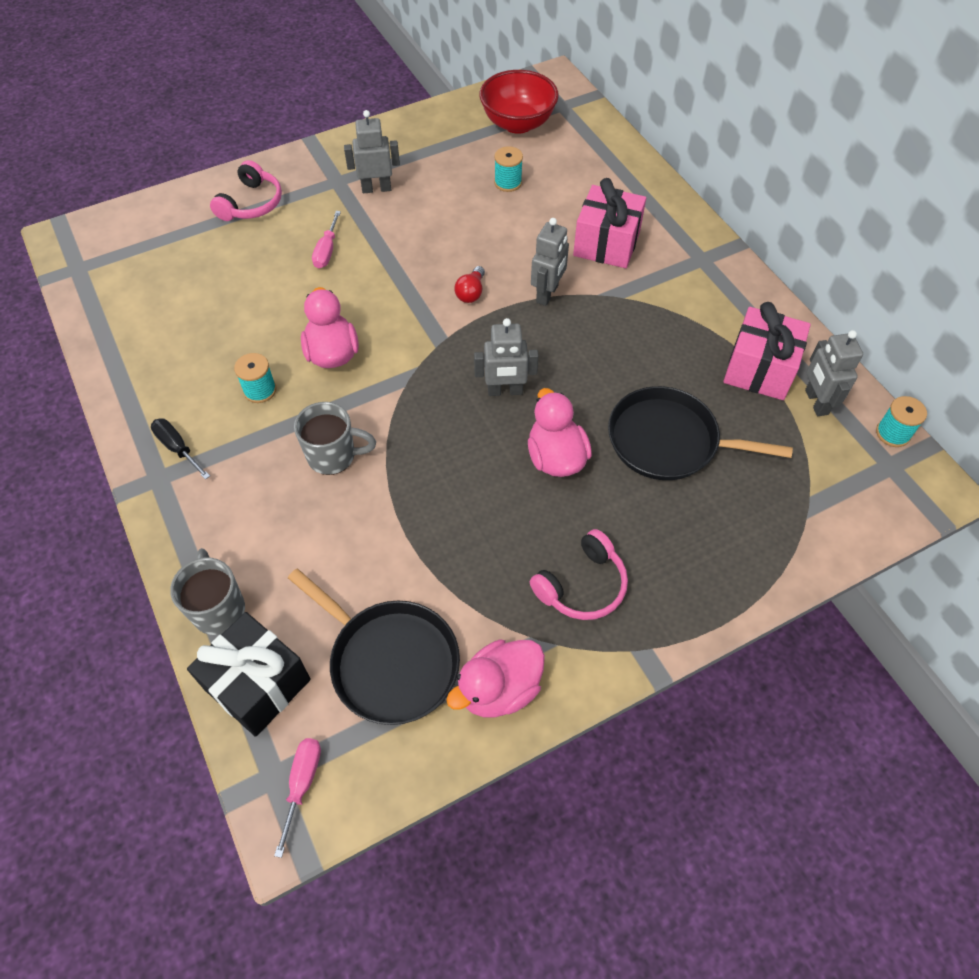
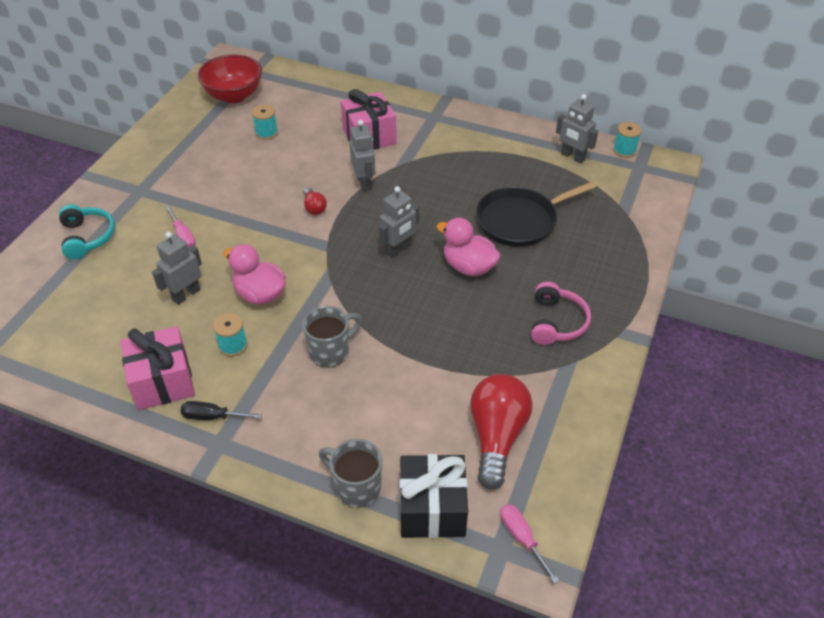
camera: 40 degrees left, 10 degrees down
pink headphones [210,160,282,221] -> turquoise headphones [59,205,115,260]
black pan [288,569,460,725] -> red light bulb [470,374,533,490]
grey robot [344,110,400,193] -> grey robot moved to [152,232,202,305]
pink duck [446,639,545,717] -> none
pink gift [723,302,811,400] -> pink gift moved to [121,326,195,410]

